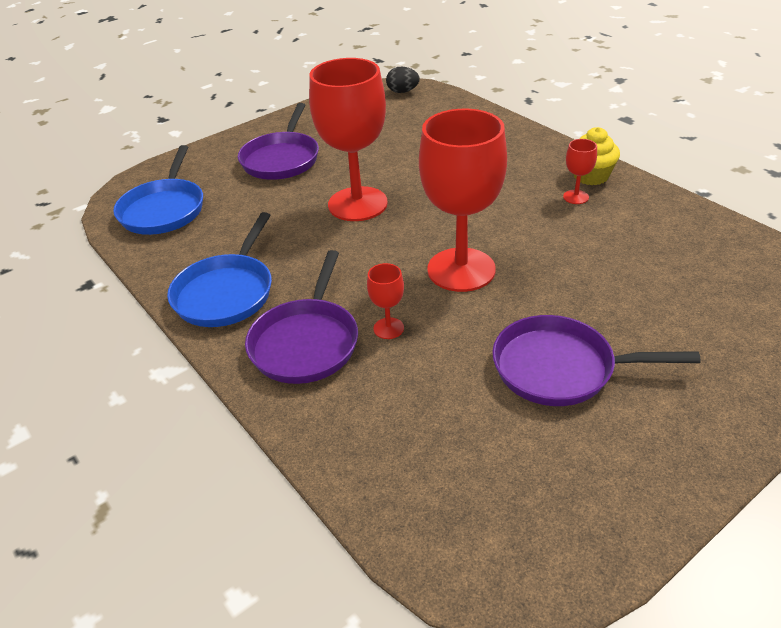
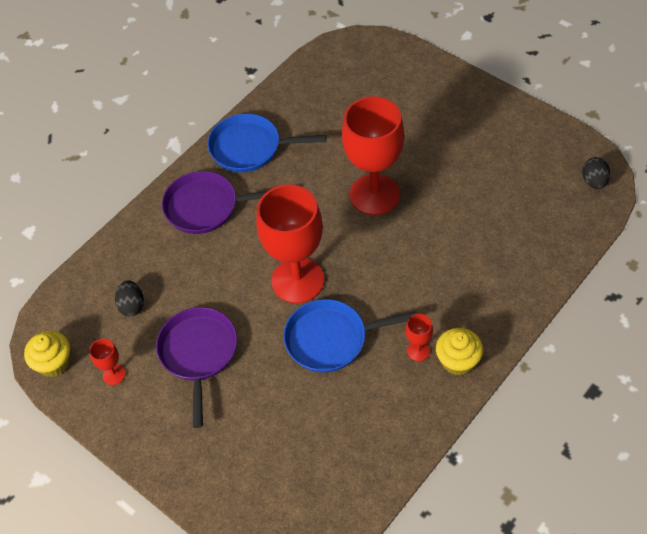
camera: 80 degrees right, 15 degrees up
blue pan [113,145,203,235] -> blue pan moved to [283,299,417,373]
purple pan [238,103,319,180] -> none
red goblet [367,263,404,339] -> red goblet moved to [90,339,126,385]
none -> yellow cupcake [24,331,70,377]
none -> black egg [115,280,144,316]

